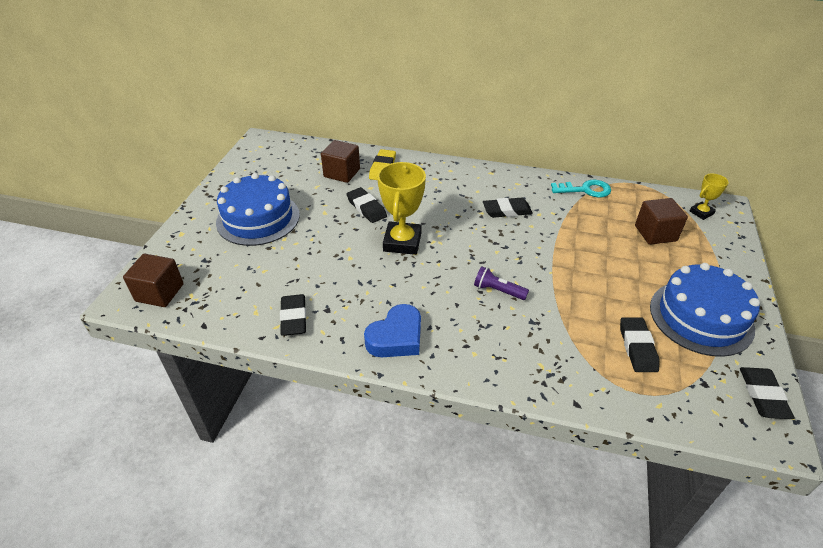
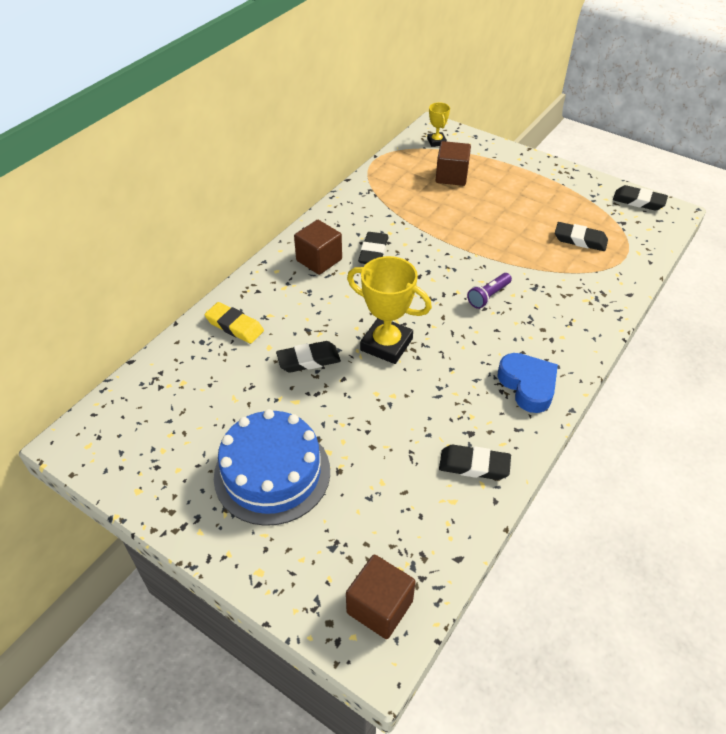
camera: 70 degrees left, 5 degrees up
brown cube [321,140,360,183] -> brown cube moved to [294,220,342,275]
turquoise key [551,180,611,198] -> none
blue cake [650,263,760,357] -> none

